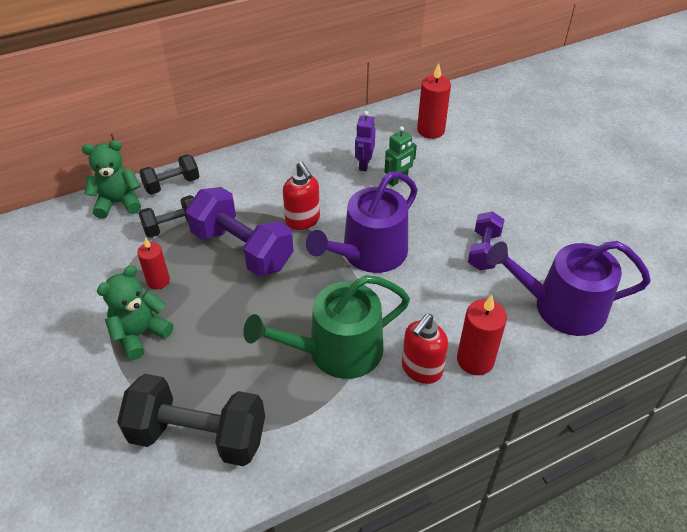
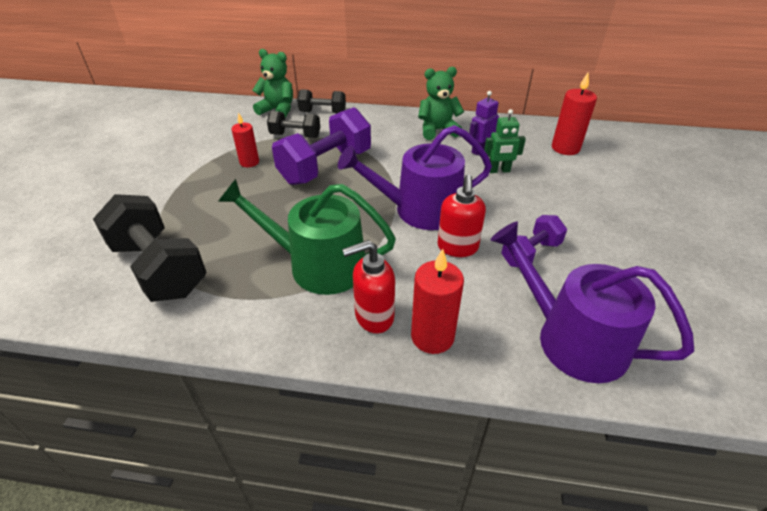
camera: 35 degrees right, 5 degrees down
green teddy bear [97,265,173,360] -> green teddy bear moved to [418,67,464,140]
purple dumbbell [186,187,294,277] -> purple dumbbell turned 60 degrees clockwise [272,107,371,185]
red soap dispenser [283,162,320,230] -> red soap dispenser moved to [438,175,486,257]

